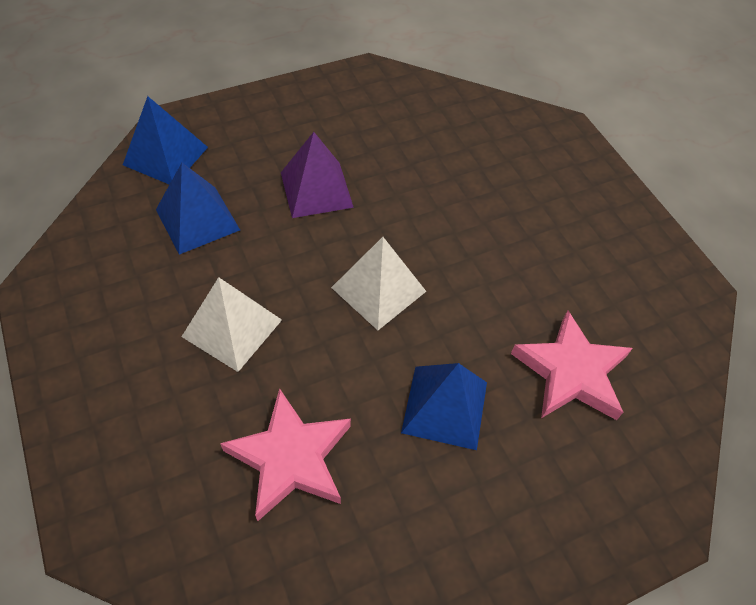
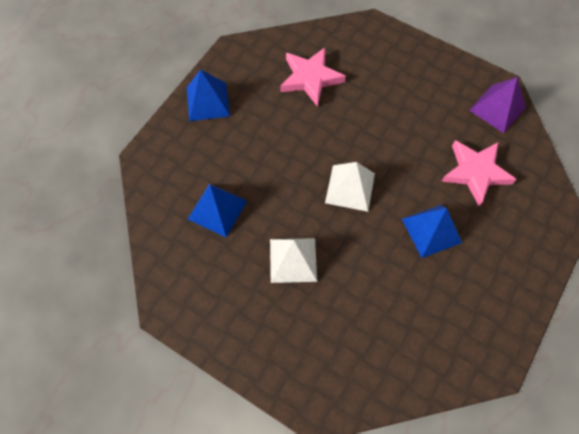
camera: 30 degrees left, 10 degrees up
blue pyramid [123,96,208,185] -> blue pyramid moved to [187,69,230,121]
pink star [220,388,351,521] -> pink star moved to [280,48,346,107]
purple pyramid [281,132,354,218] -> purple pyramid moved to [469,77,526,133]

